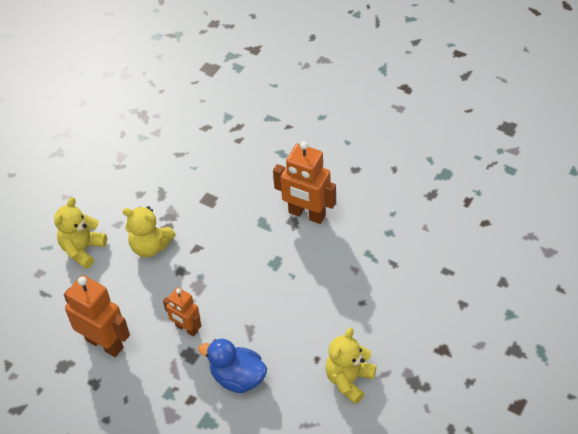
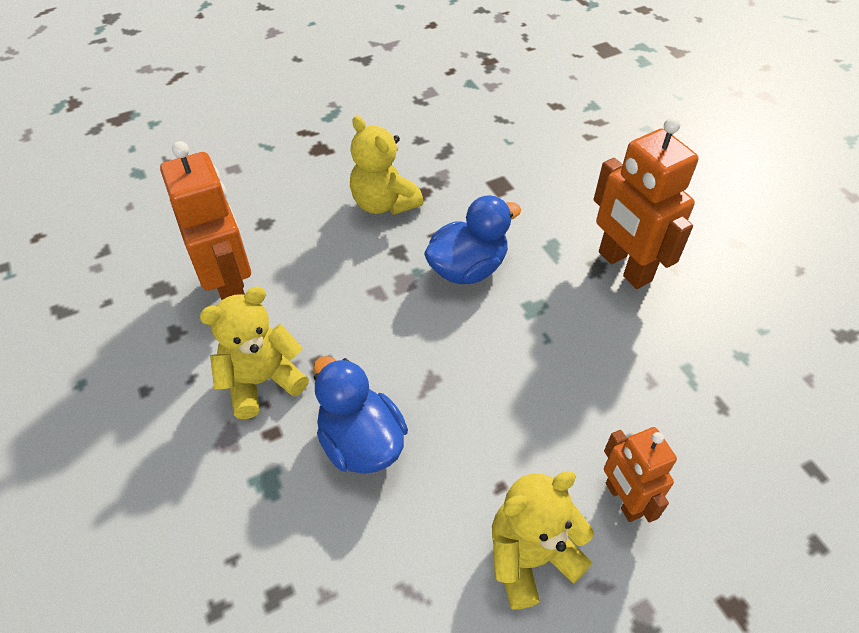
camera: 30 degrees right, 0 degrees up
yellow teddy bear [54,197,107,269] -> yellow teddy bear moved to [199,286,309,419]
orange robot [163,287,201,337] -> orange robot moved to [604,427,677,523]
none -> blue duck [424,195,521,284]

